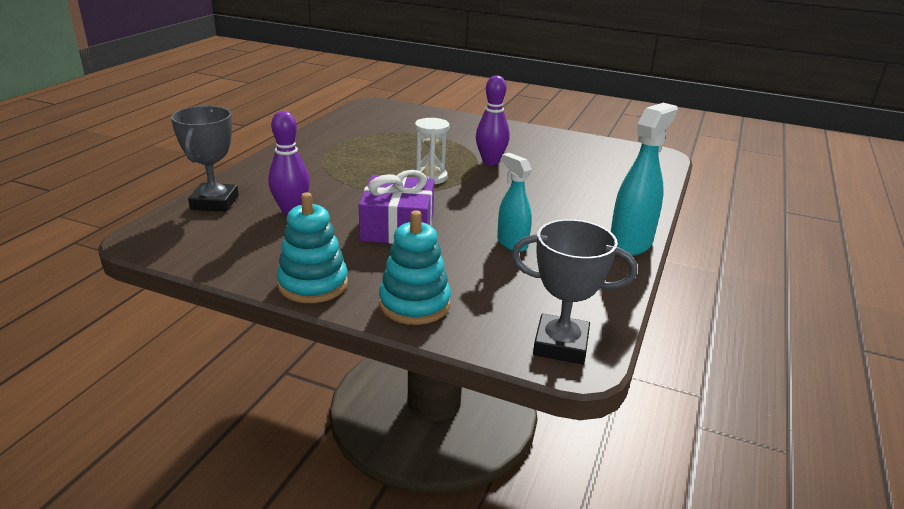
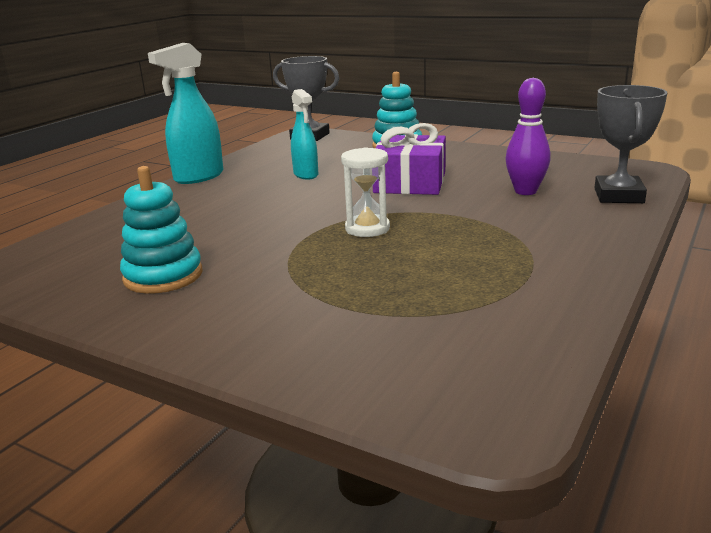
camera: 170 degrees left, 5 degrees down
turquoise stacking toy [277,192,348,303] -> turquoise stacking toy moved to [120,166,202,294]
purple bowling pin [476,75,510,165] -> none

